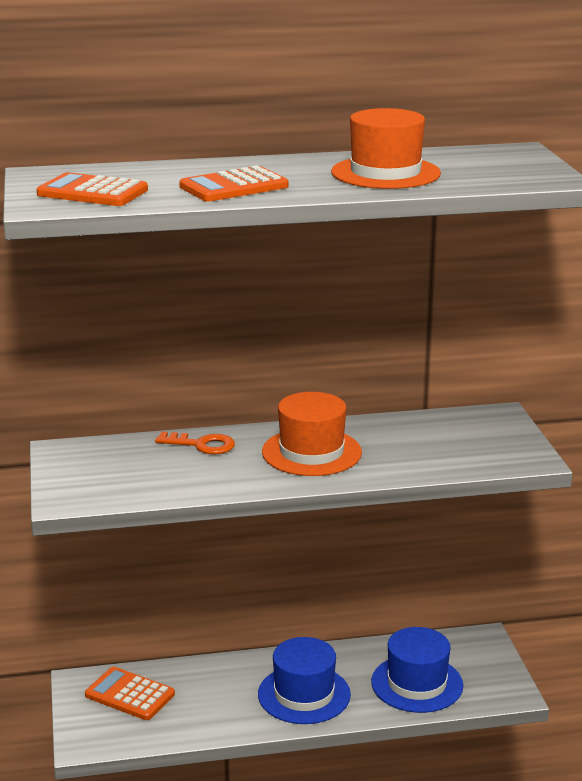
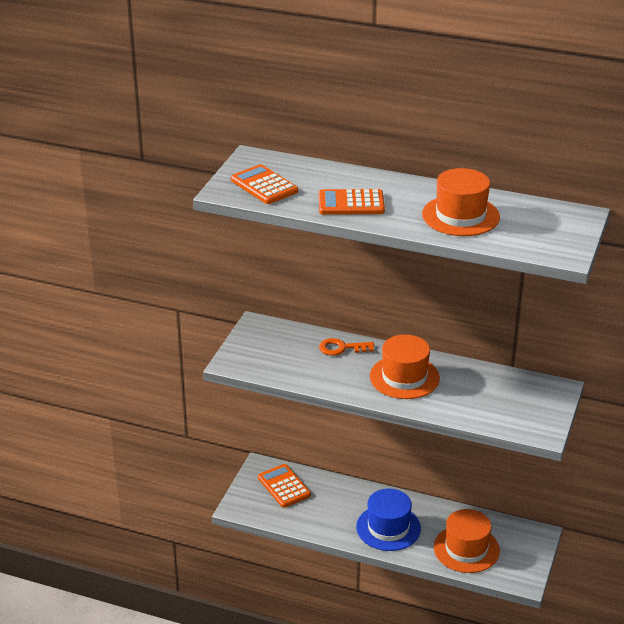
camera: 30 degrees right, 10 degrees up
orange key [155,432,235,455] -> orange key turned 135 degrees clockwise [319,338,374,356]
blue hat [371,627,463,713] -> orange hat [434,509,500,573]

